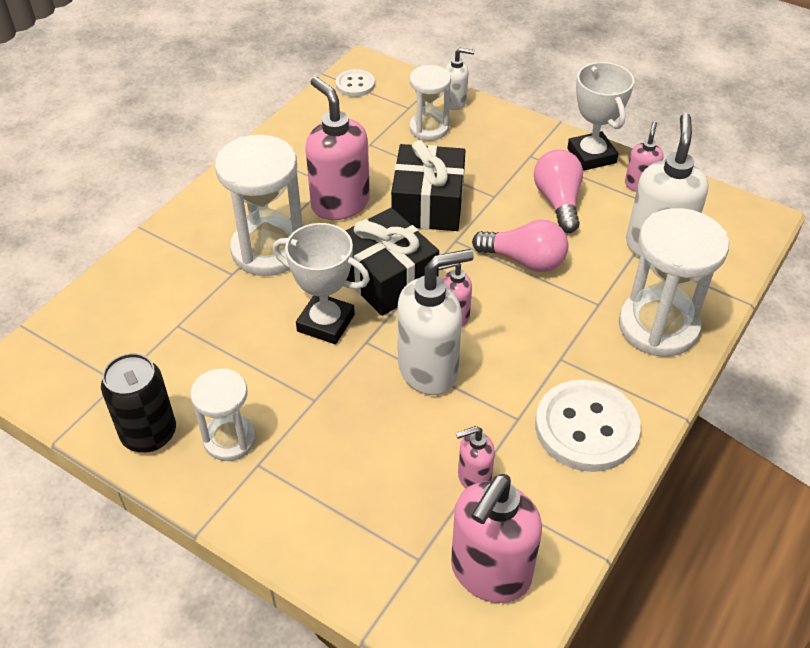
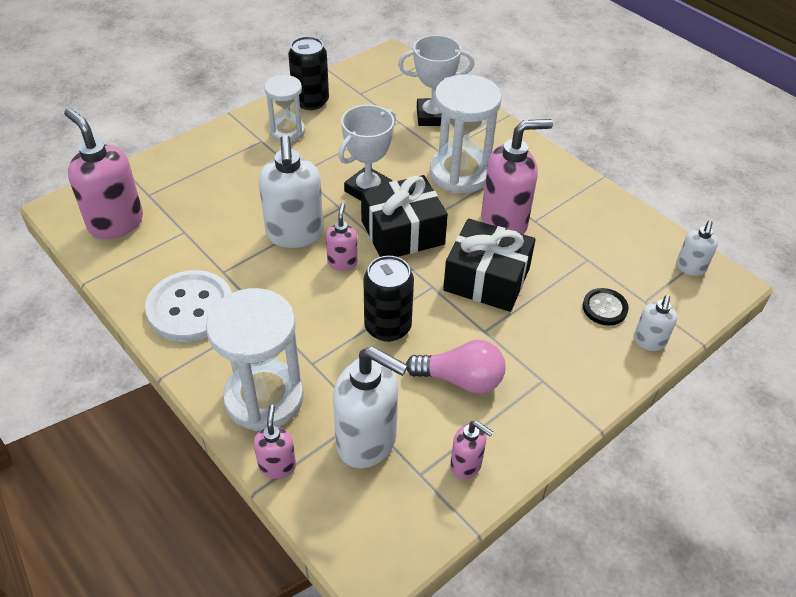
camera: 105 degrees right, 0 degrees up
white button [336,69,375,97] -> white soap dispenser [676,221,718,276]
white hourglass [409,65,451,141] -> black button [583,288,629,325]
pink soap dispenser [456,426,495,489] -> pink soap dispenser moved to [254,404,296,479]
pink light bulb [472,219,568,272] -> black can [363,256,414,342]
white trophy [567,62,634,171] -> white trophy moved to [398,35,475,126]

